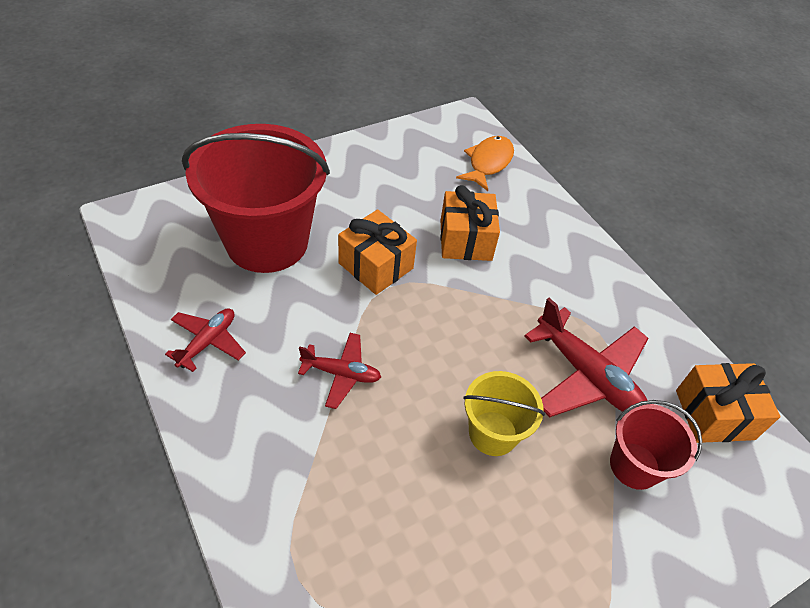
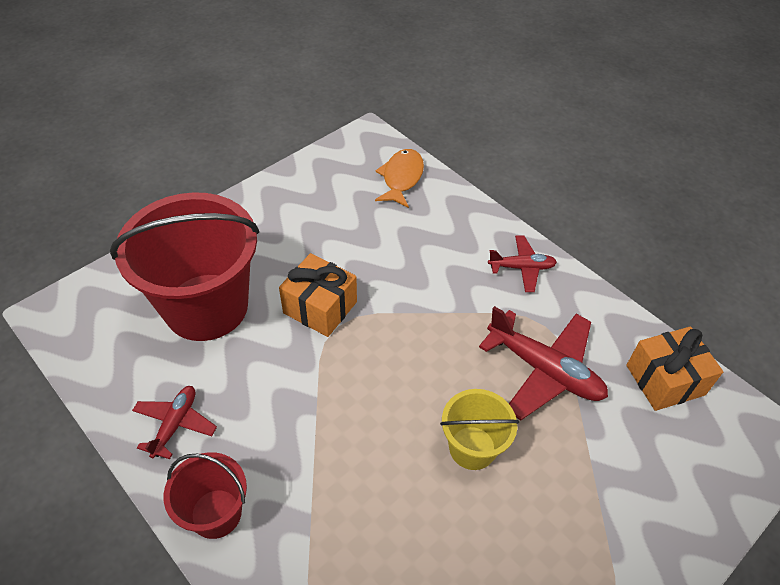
camera: 10 degrees left, 0 degrees up
red plane [298,333,381,409] -> red plane moved to [488,236,557,292]
orange gift [440,185,500,261] -> none
red bucket [610,400,702,490] -> red bucket moved to [164,452,247,539]

